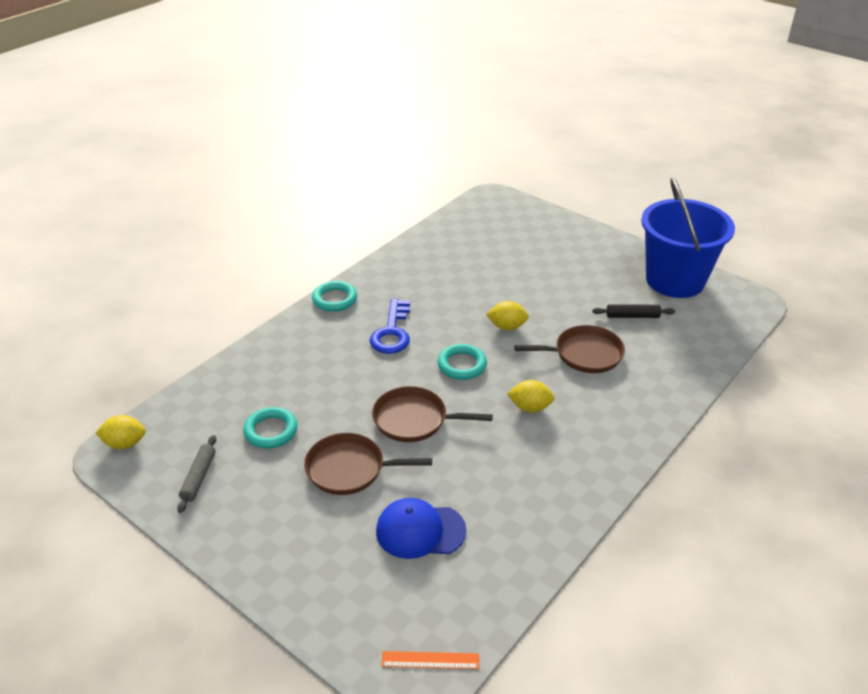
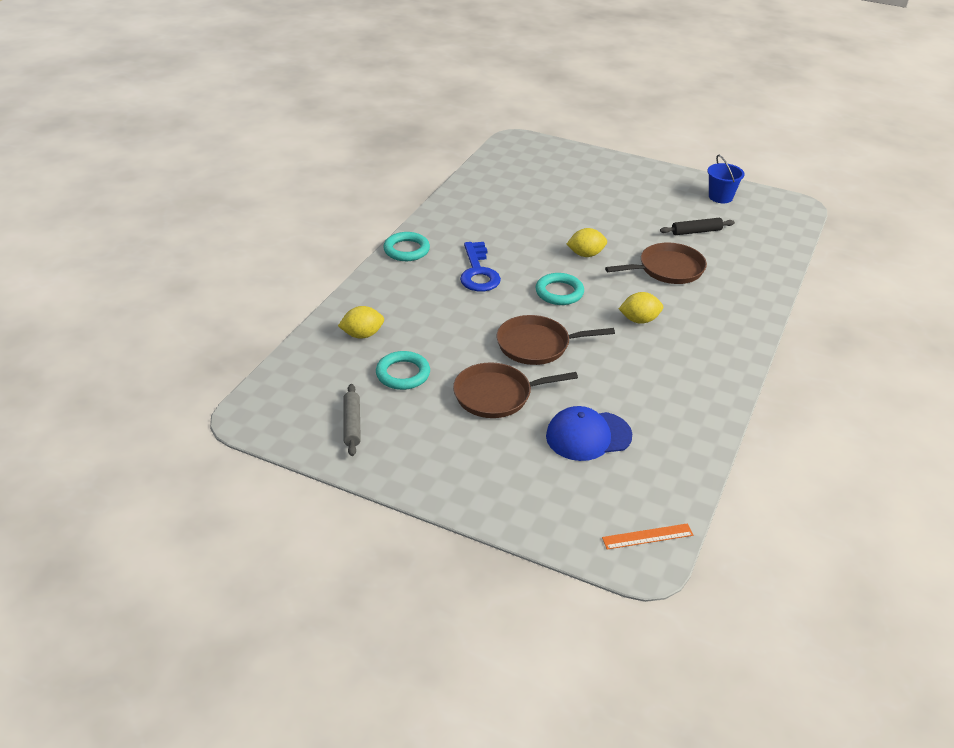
camera: 15 degrees left, 0 degrees up
yellow lemon [96,415,146,449] -> yellow lemon moved to [338,306,384,339]
blue bucket [641,177,735,298] -> blue bucket [707,154,745,203], size x0.43

